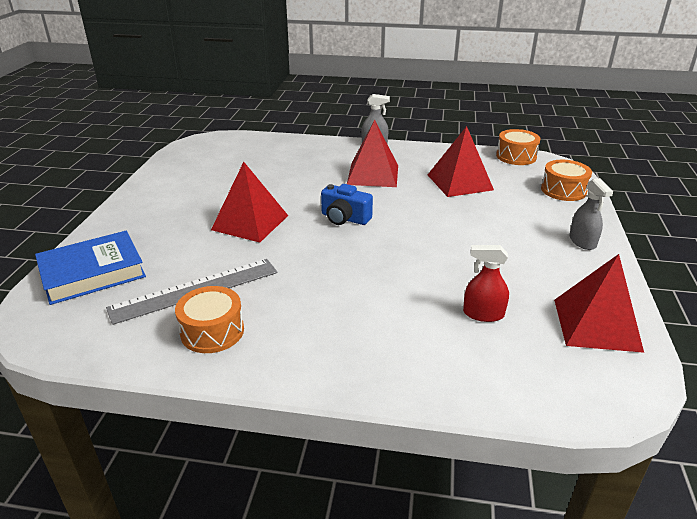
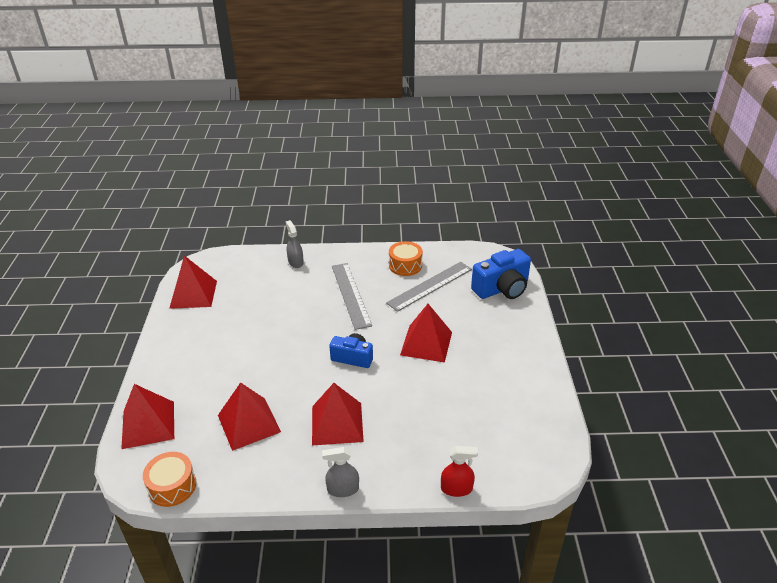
camera: 170 degrees right, 5 degrees up
blue book [35,231,146,305] -> blue camera [471,249,531,299]
red spray bottle [463,245,509,322] -> red spray bottle moved to [441,446,478,497]
orange drum [541,160,592,201] -> red pyramid [121,384,174,449]
grey spray bottle [569,178,613,250] -> grey spray bottle moved to [285,220,304,268]
none -> grey ruler [332,263,372,330]

